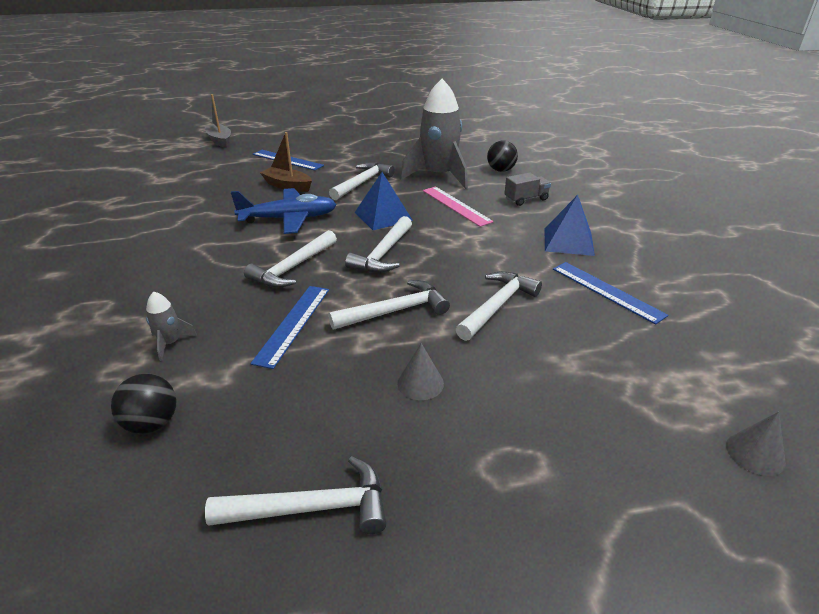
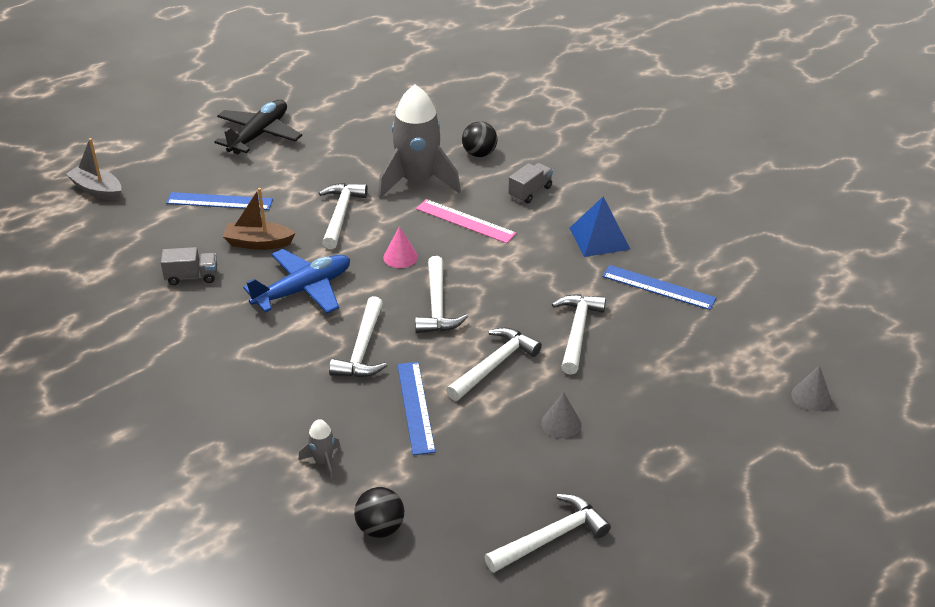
camera: 25 degrees left, 5 degrees up
blue pyramid [355,172,413,230] -> pink cone [384,227,418,268]
none -> grey truck [161,247,217,285]
none -> black plane [214,100,302,154]

